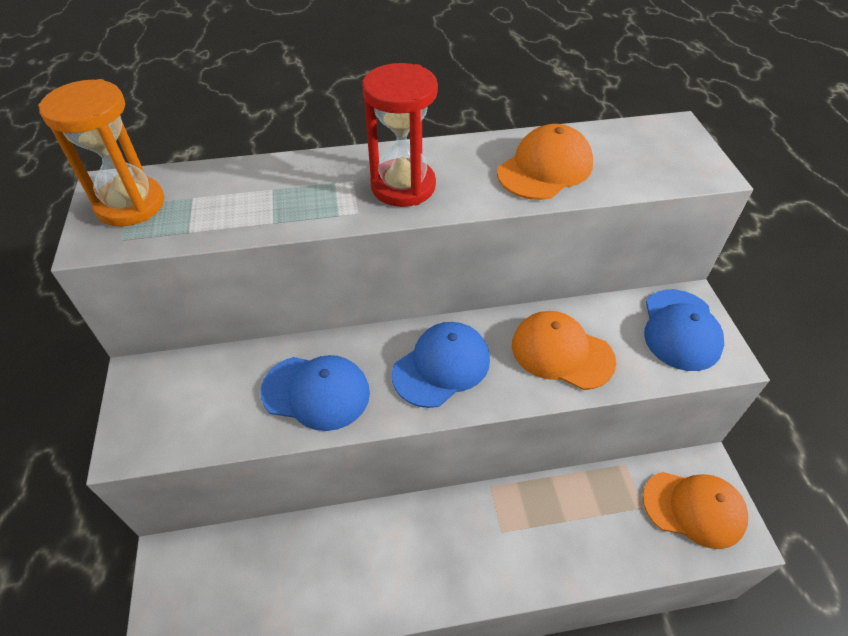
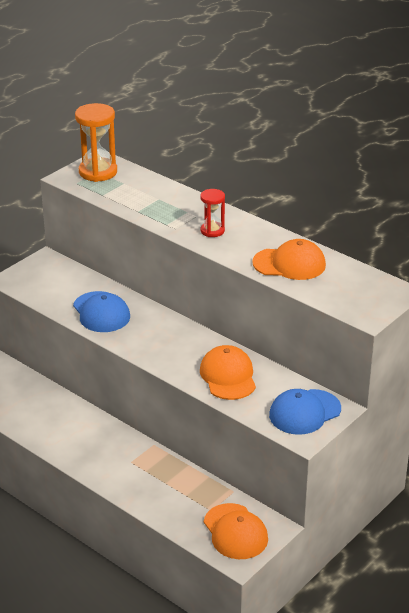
camera: 50 degrees right, 15 degrees down
red hourglass [362,63,438,207] -> red hourglass [200,189,225,237], size x0.58
blue cap [392,322,490,408] -> none

